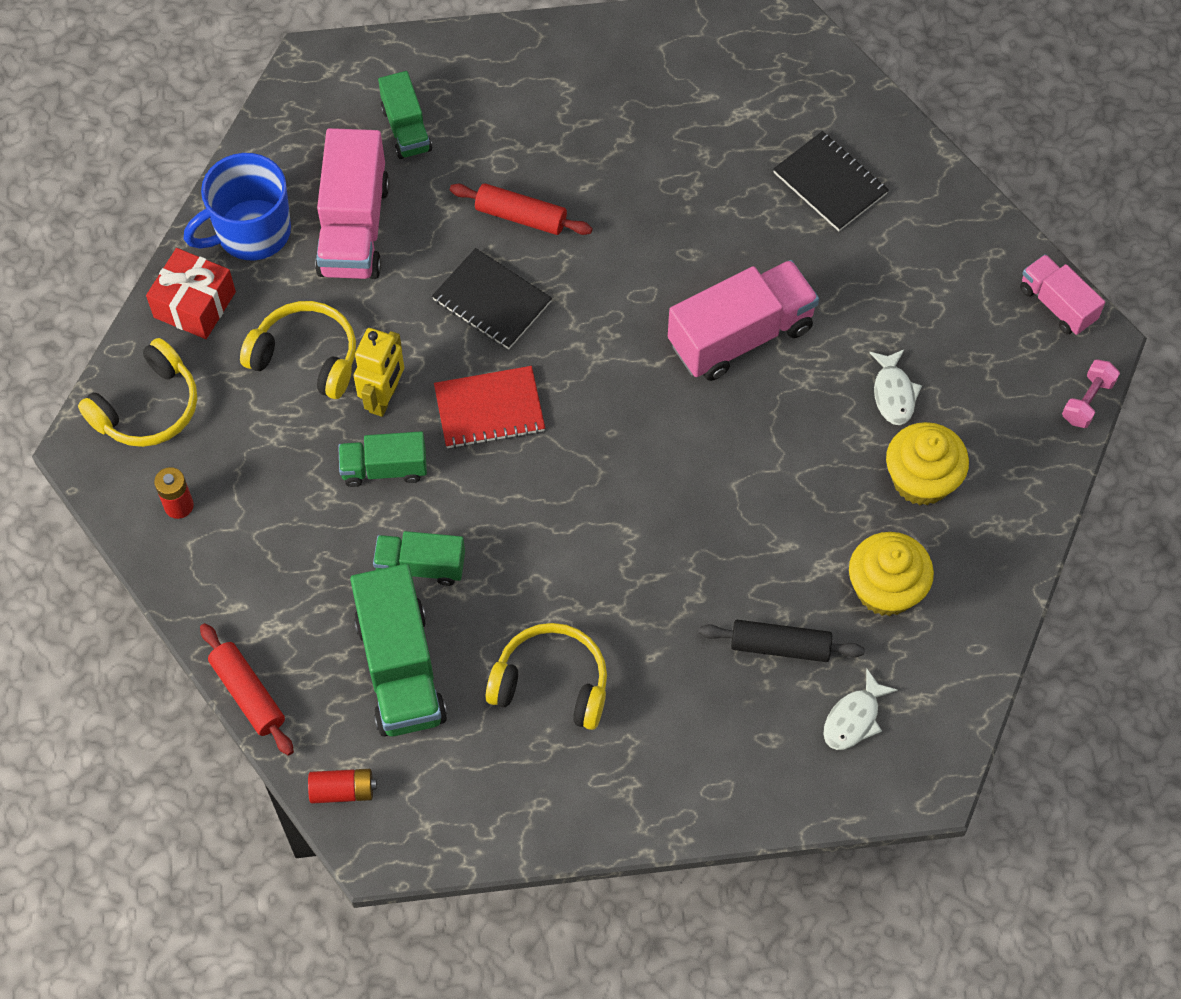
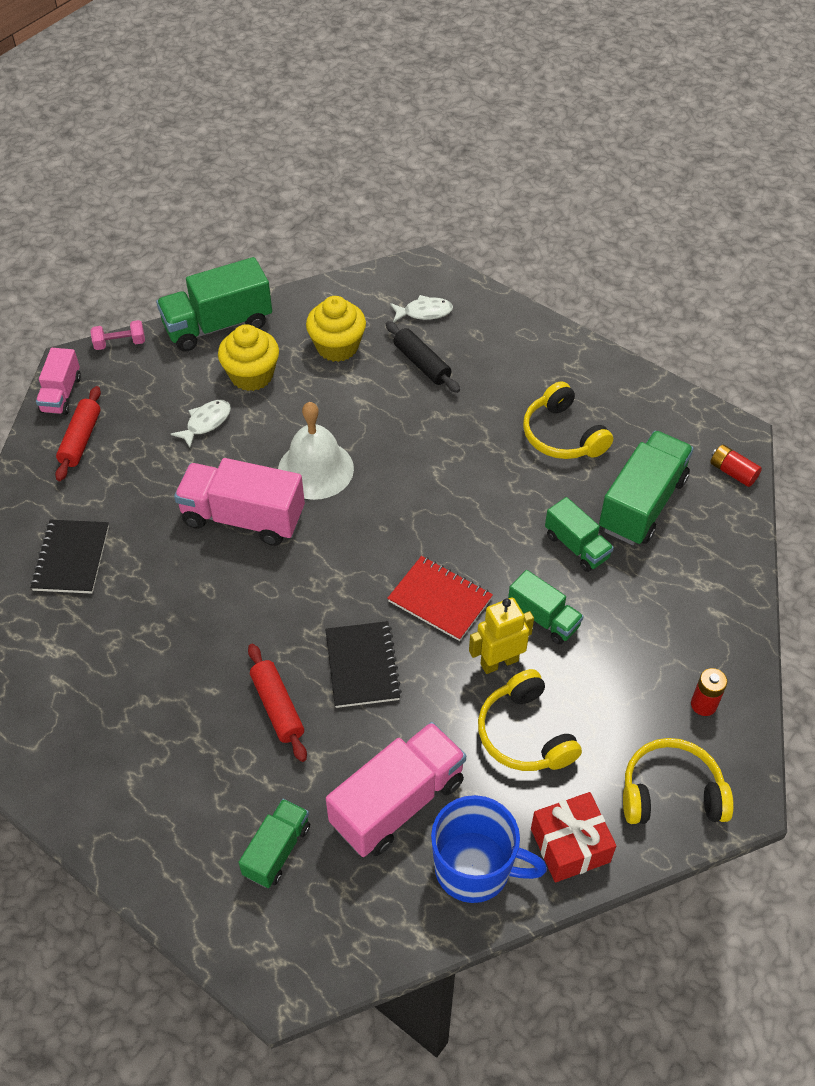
camera: 135 degrees left, 10 degrees down
red rolling pin [200,623,294,756] -> red rolling pin moved to [55,386,101,481]
none -> green truck [156,257,272,352]
none -> white bell [278,402,354,500]

